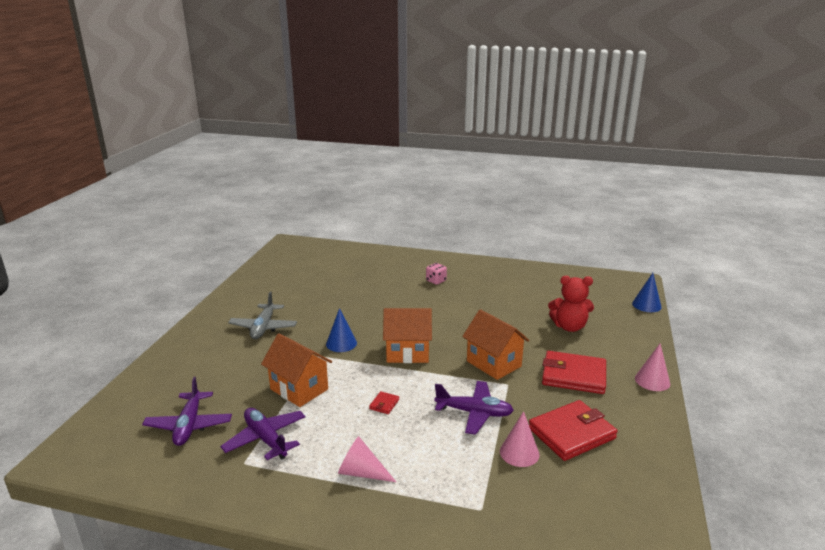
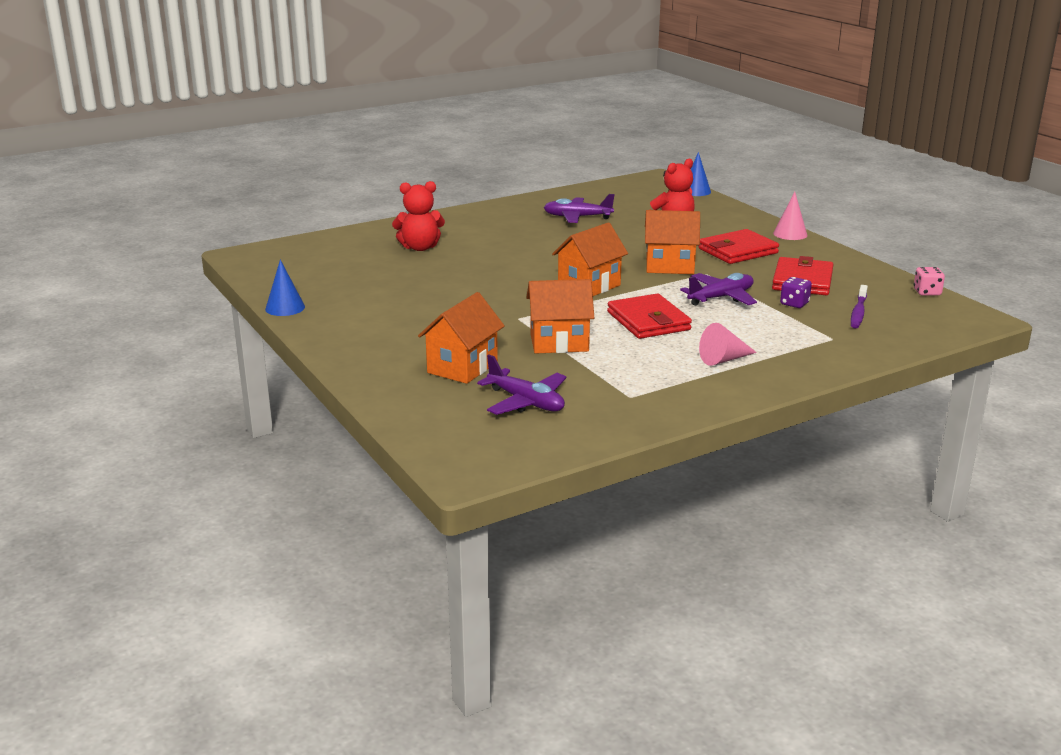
camera: 45 degrees left, 0 degrees up
purple plane [220,408,306,460] -> purple plane moved to [544,194,614,223]
grey plane [228,291,297,339] -> none
blue cone [326,308,357,352] -> blue cone moved to [265,260,305,316]
red wallet [369,391,399,414] -> red wallet [607,294,692,339], size x2.43
pink dice [426,263,447,285] -> pink dice moved to [914,267,945,296]
pink cone [500,411,540,467] -> purple dice [780,277,812,308]
none -> red teddy bear [392,181,445,251]
none -> orange house [418,292,505,384]
none -> purple toothbrush [851,285,868,328]

